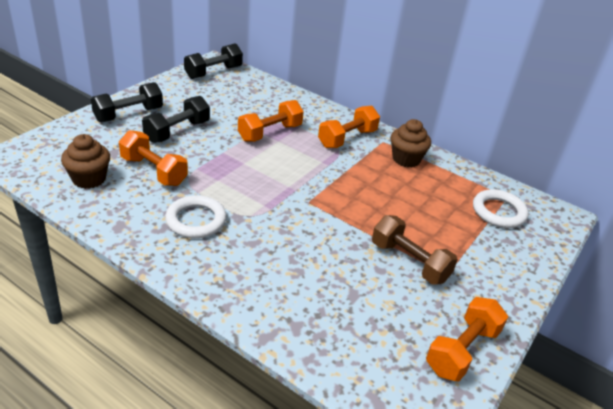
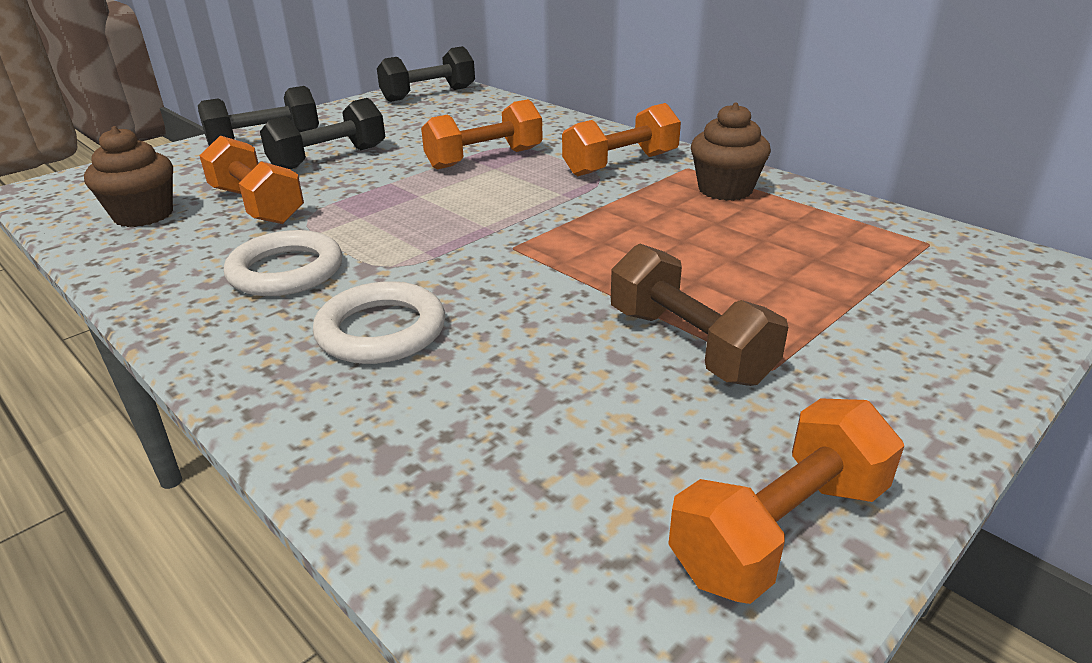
camera: 15 degrees right, 5 degrees down
white ring [473,189,529,228] -> white ring moved to [313,281,445,364]

